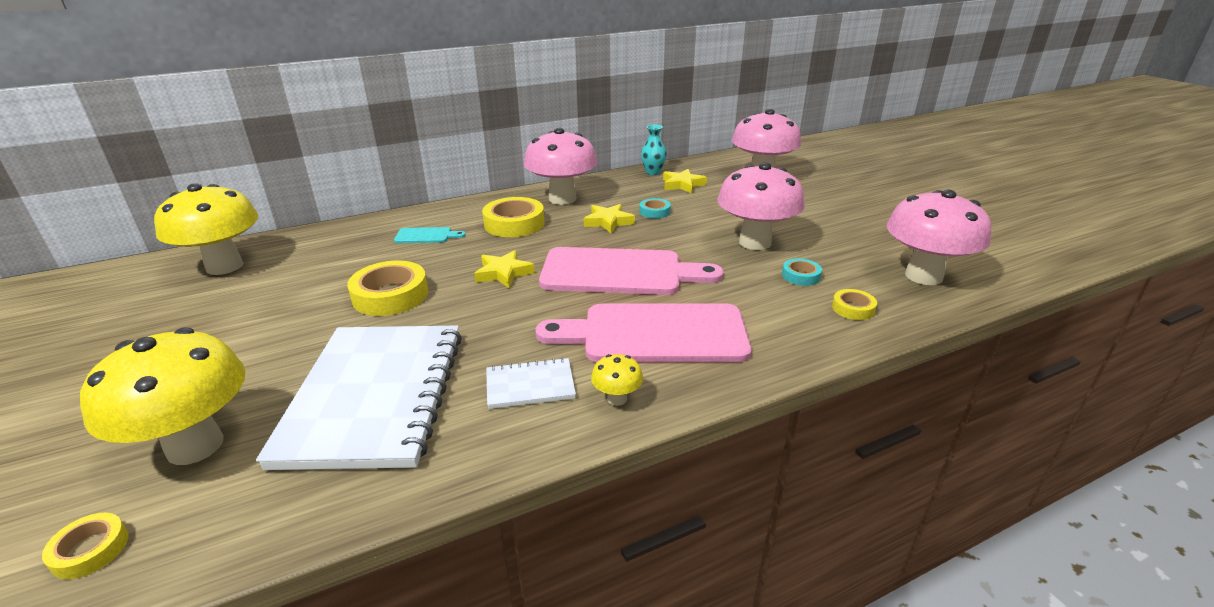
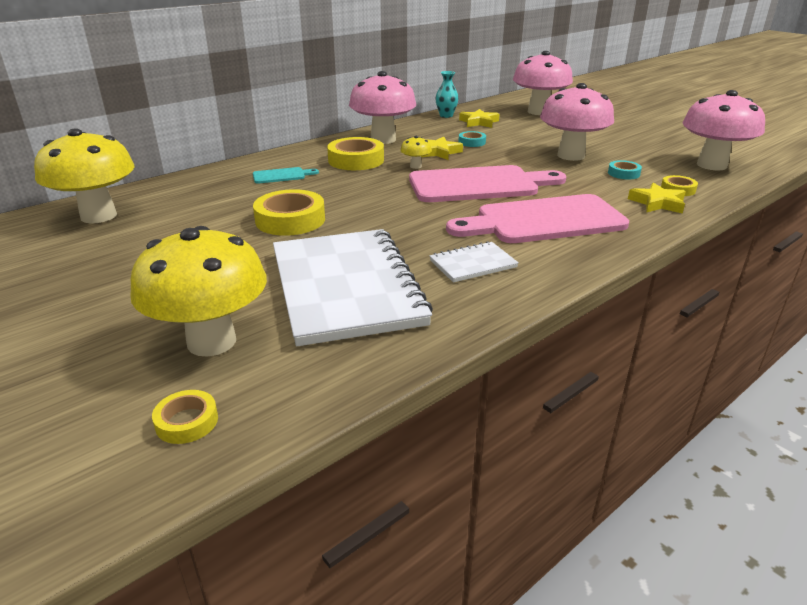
camera: 15 degrees left, 0 degrees up
yellow star [474,250,535,288] -> yellow star moved to [628,183,686,214]
yellow mushroom [591,354,643,406] -> yellow mushroom moved to [400,136,432,169]

